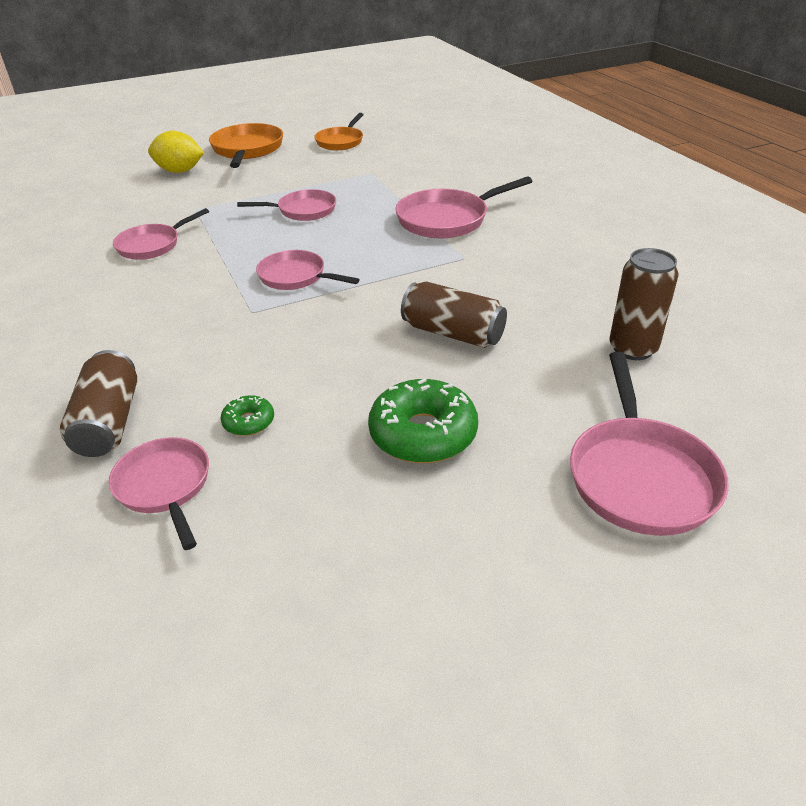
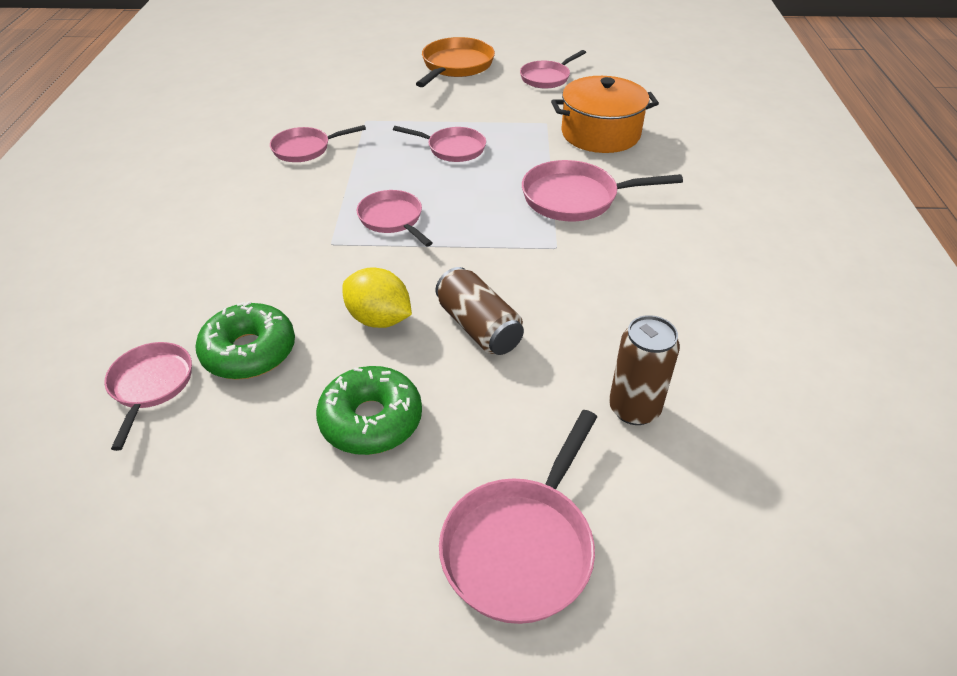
camera: 25 degrees right, 5 degrees up
brown can [60,350,137,457] -> none
yellow lemon [148,131,204,173] -> yellow lemon moved to [342,267,412,328]
green donut [221,395,274,436] -> green donut [195,301,295,380], size x2.01
orange pan [314,113,364,150] -> pink pan [520,50,586,89]
none -> orange pot [551,76,659,153]

